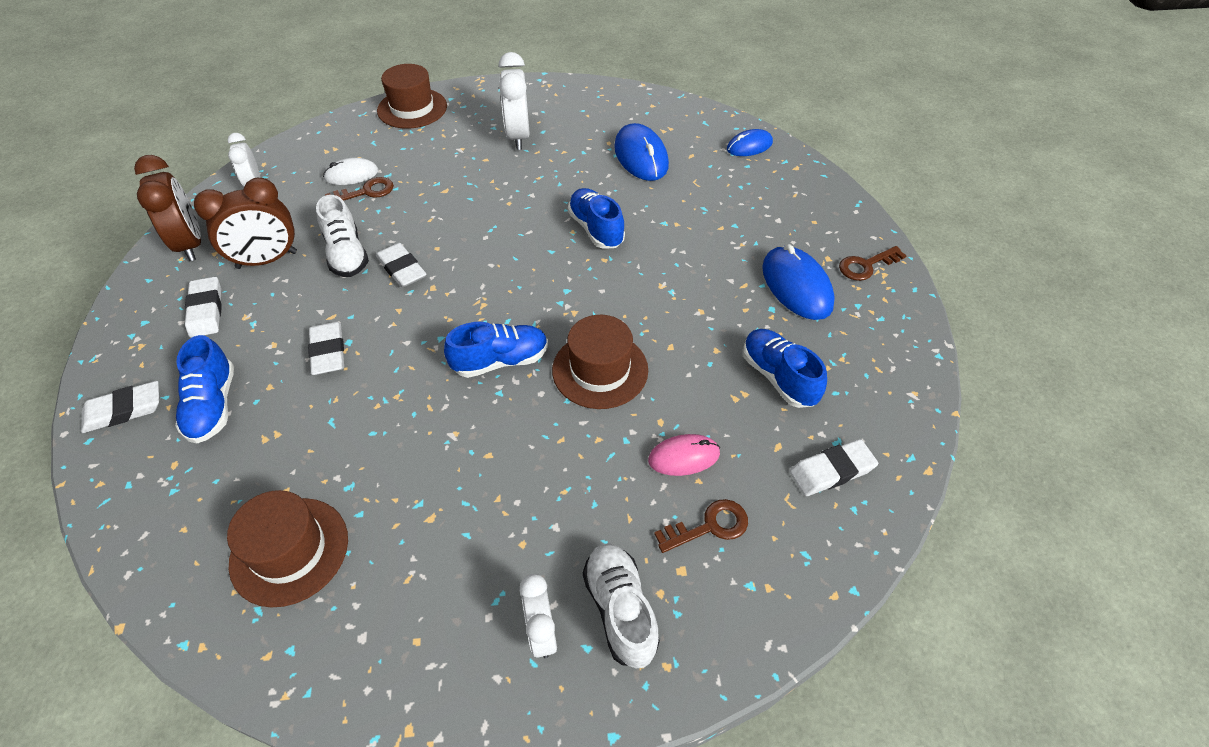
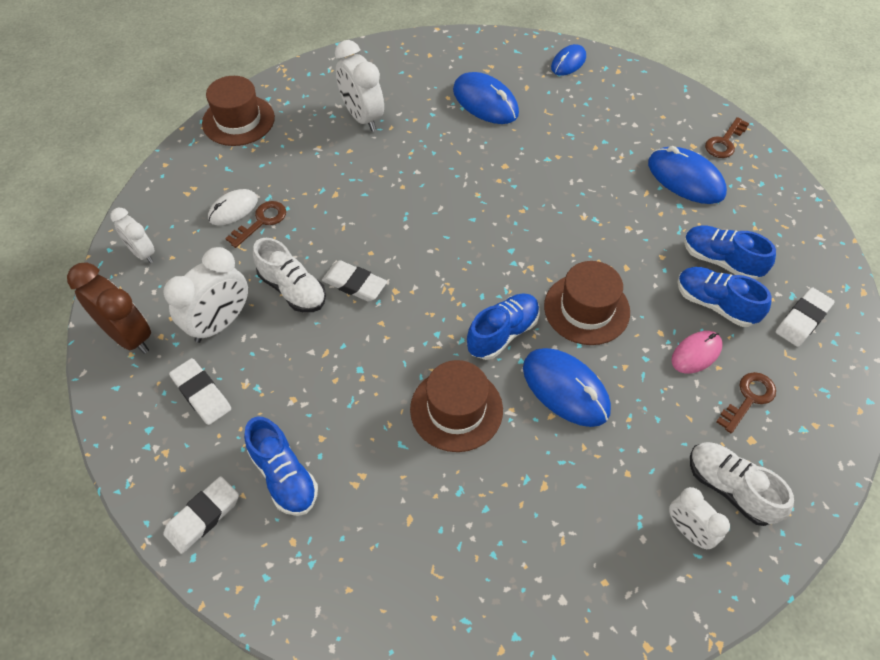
camera: 25 degrees left, 5 degrees up
brown clock [194,177,297,269] -> white clock [163,247,248,343]
brown hat [227,490,348,607] -> brown hat moved to [410,360,503,452]
white eraser [308,322,344,375] -> none
blue shoe [568,188,625,249] -> blue shoe moved to [677,267,772,327]
none -> blue mouse [523,348,611,427]

